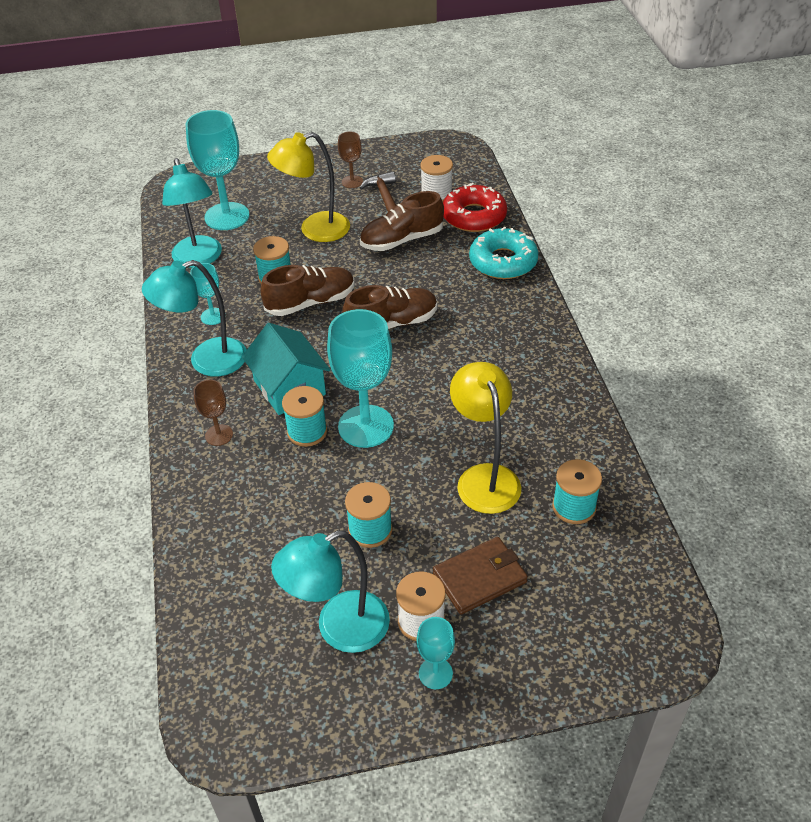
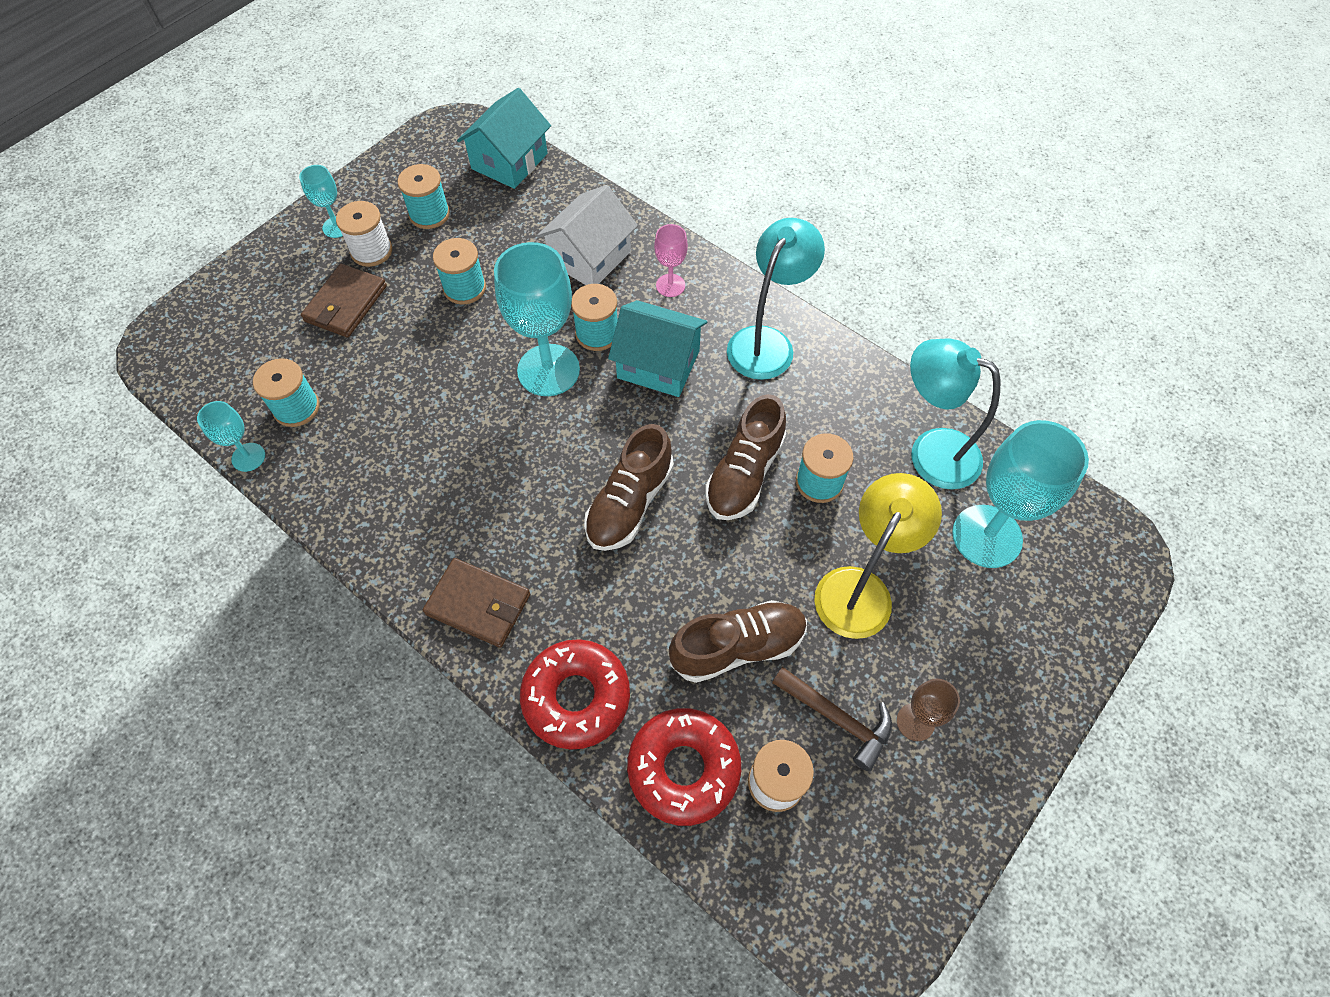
camera: 140 degrees right, 15 degrees up
turquoise goblet [190,263,226,325] -> turquoise goblet moved to [197,401,265,472]
brown goblet [194,380,233,446] -> pink goblet [654,224,688,297]
turquoise lamp [271,530,390,653] -> turquoise spool [397,164,450,229]
brown shoe [360,191,444,251] -> brown shoe turned 45 degrees clockwise [669,600,807,683]
yellow lamp [450,362,521,514] -> none
turquoise donut [469,227,539,279] -> red donut [520,639,630,750]
none -> brown wallet [423,558,530,648]
none -> turquoise house [457,88,551,189]
none -> white house [537,185,638,285]

